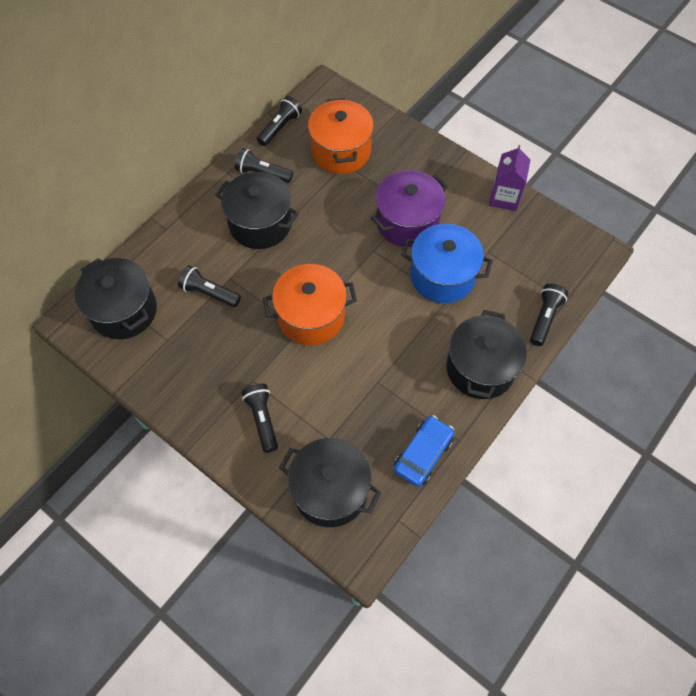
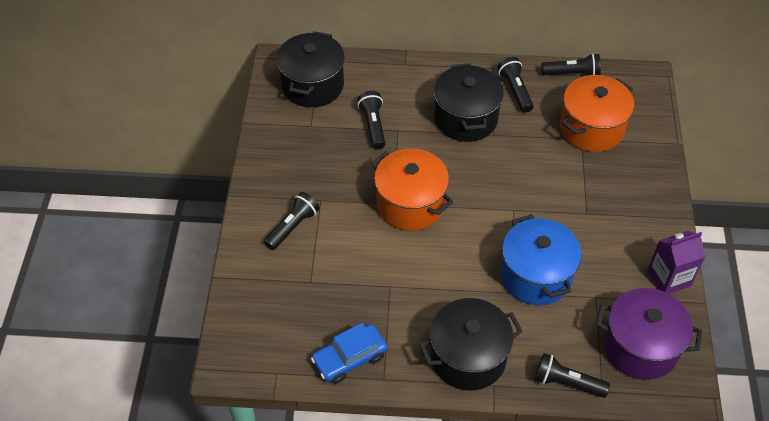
camera: 55 degrees right, 10 degrees down
black pot [279,438,381,527] -> none
purple pot [371,170,448,247] -> purple pot moved to [596,288,702,380]
blue car [394,415,454,487] -> blue car turned 150 degrees clockwise [311,323,387,384]
black flashlight [530,284,568,346] -> black flashlight turned 150 degrees counterclockwise [535,353,610,398]

